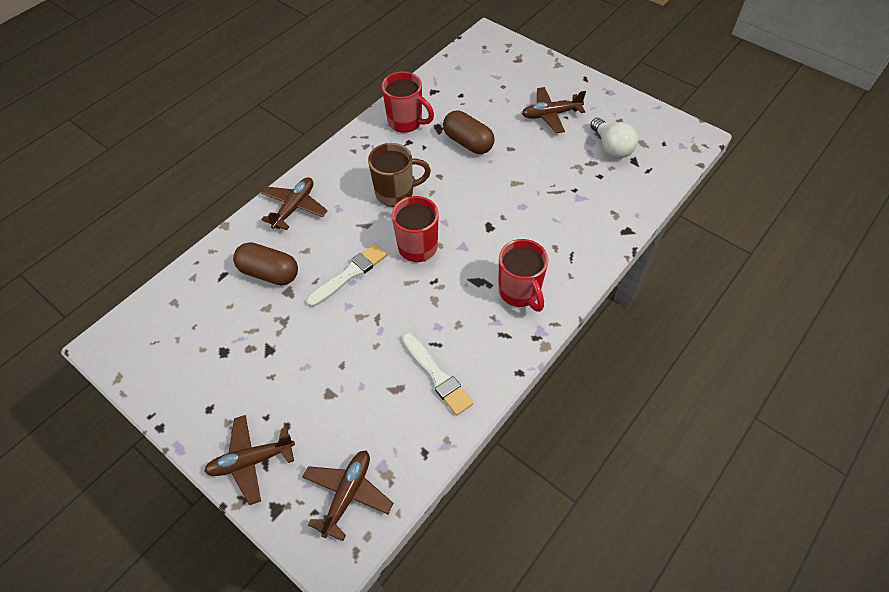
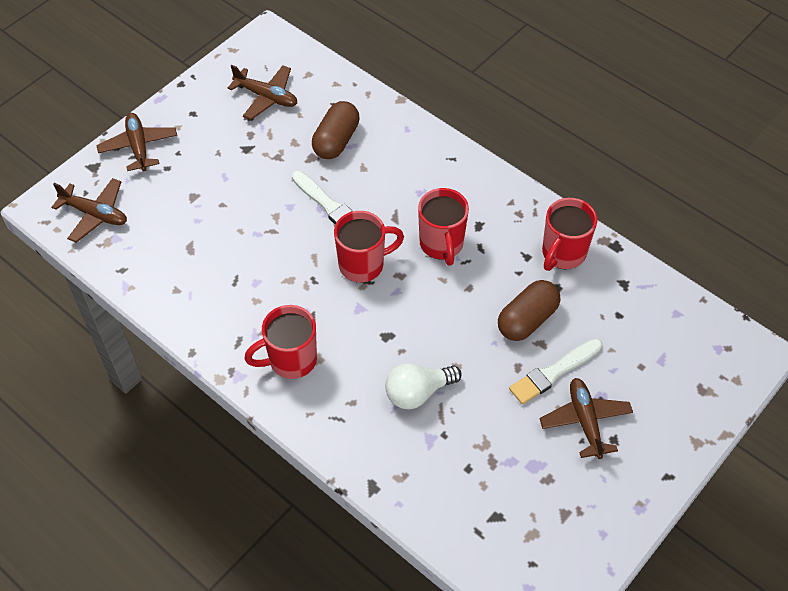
camera: 90 degrees right, 0 degrees up
brown plane [261,177,328,230] -> brown plane moved to [228,65,297,120]
brown mug [368,143,431,207] -> red mug [418,188,469,266]
white brush [402,333,473,416] -> white brush moved to [509,339,603,405]
white light bulb [590,118,638,158] -> white light bulb moved to [385,363,462,409]

